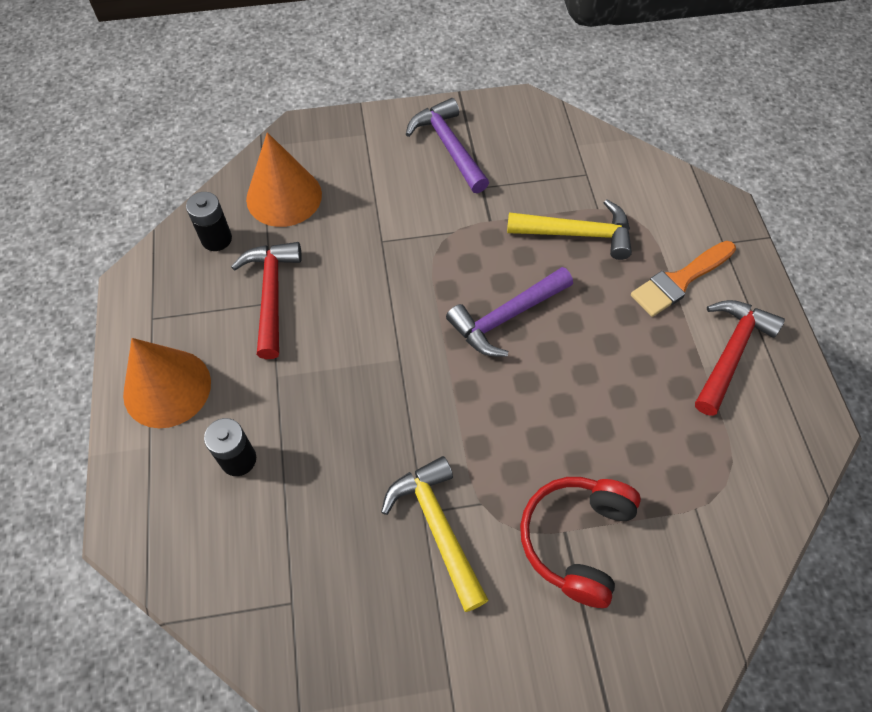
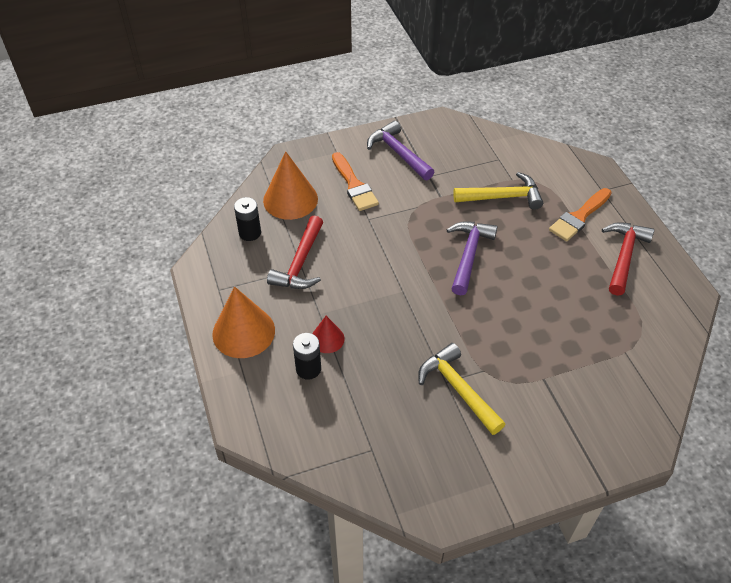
camera: 10 degrees left, 10 degrees down
red hammer [231,242,302,359] -> red hammer turned 150 degrees counterclockwise [267,216,323,289]
purple hammer [446,267,573,357] -> purple hammer turned 150 degrees clockwise [447,221,498,295]
red headphones [520,477,641,608] -> none
none -> red cone [312,316,345,353]
none -> orange brush [332,152,379,211]

